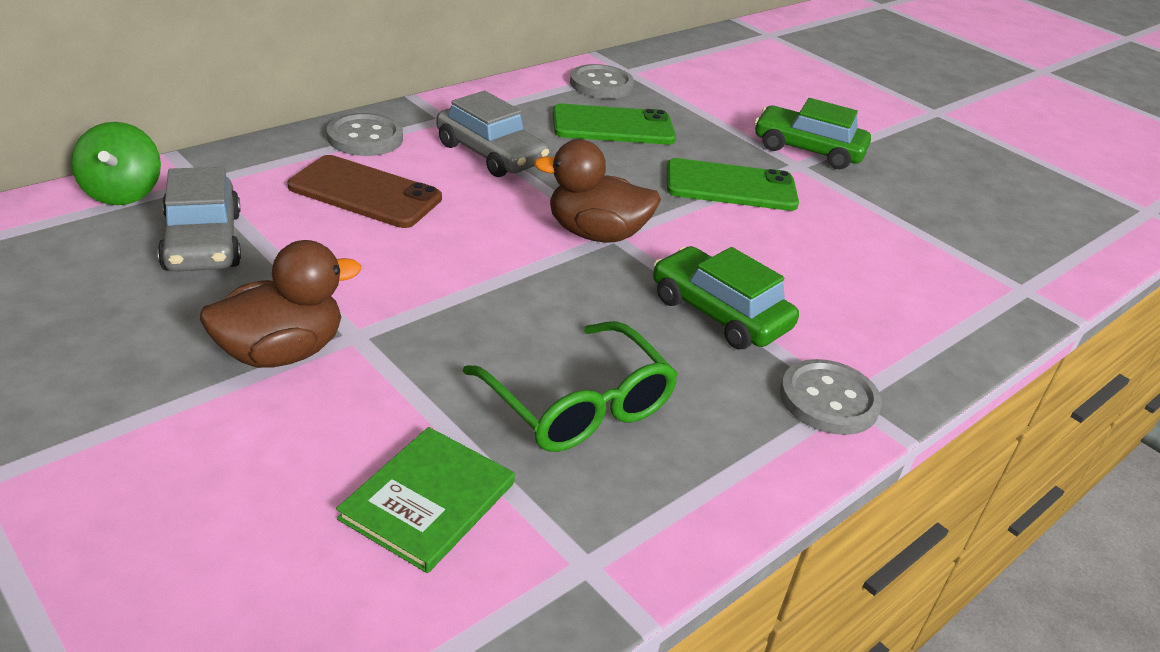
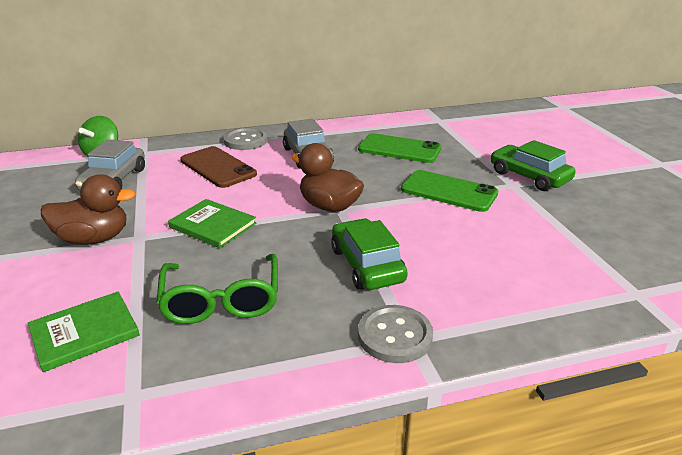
camera: 30 degrees right, 5 degrees down
grey button [570,64,634,99] -> none
none -> green book [168,199,256,248]

